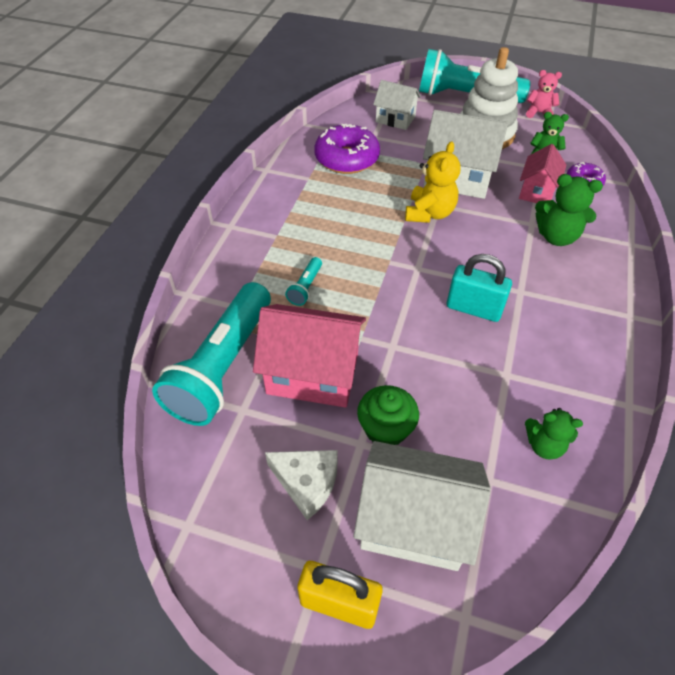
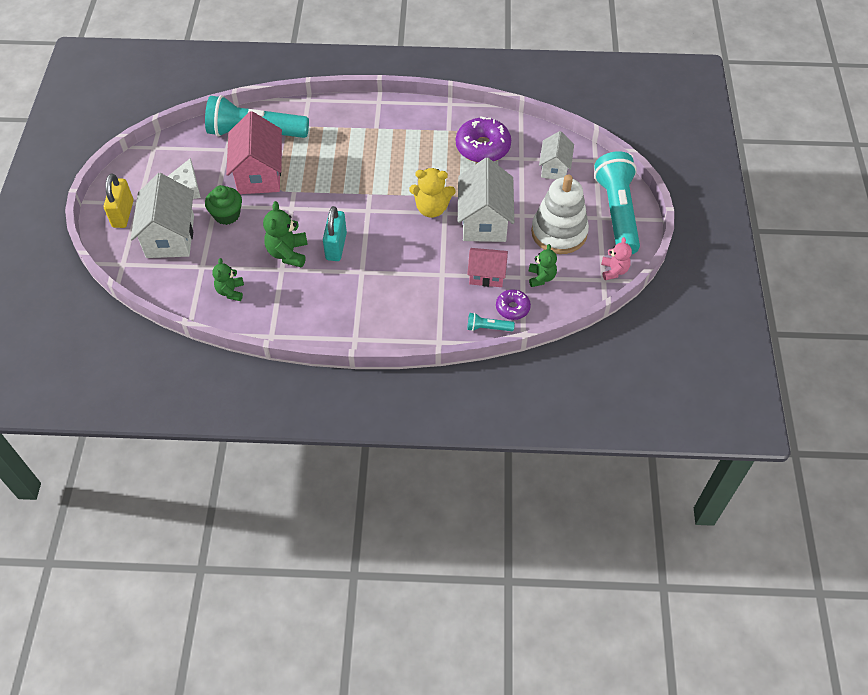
camera: 75 degrees right, 5 degrees up
turquoise flashlight [285,257,322,306] -> turquoise flashlight moved to [467,313,515,331]
green teddy bear [535,174,603,246] -> green teddy bear moved to [263,201,308,268]

